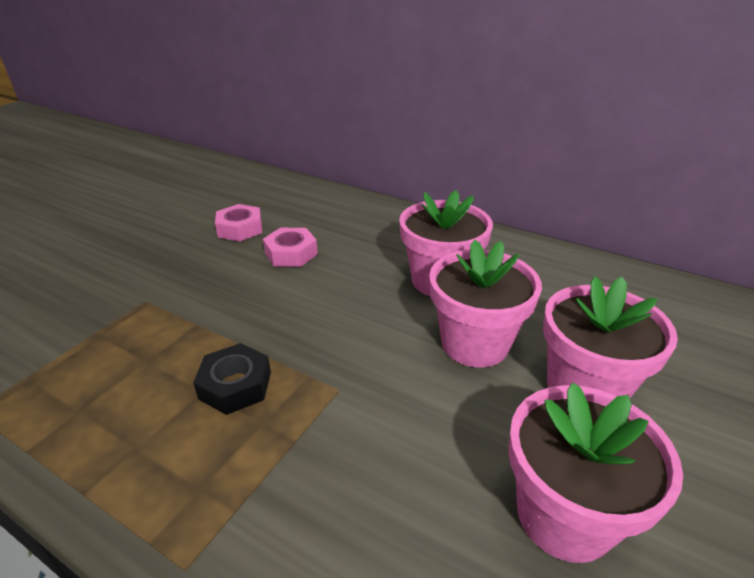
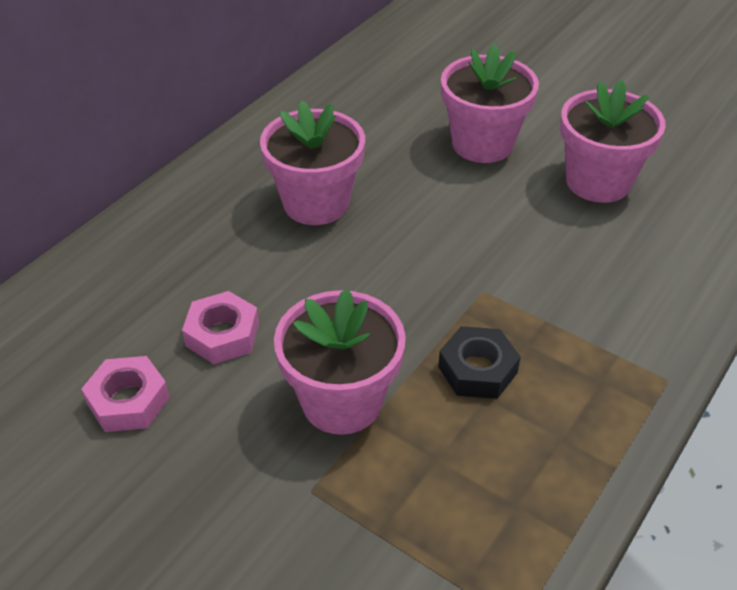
camera: 85 degrees left, 10 degrees up
pink flower pot [429,240,542,367] -> pink flower pot moved to [274,289,406,435]

